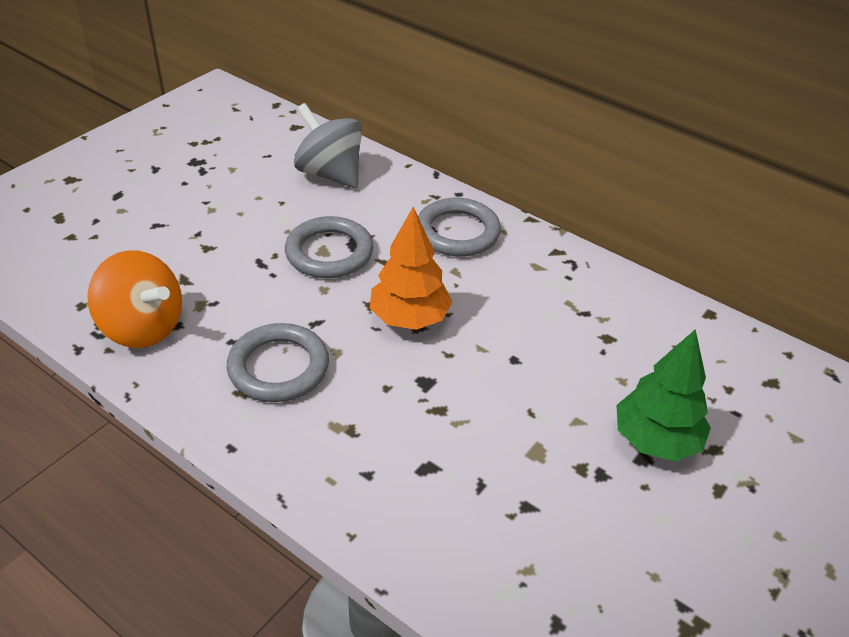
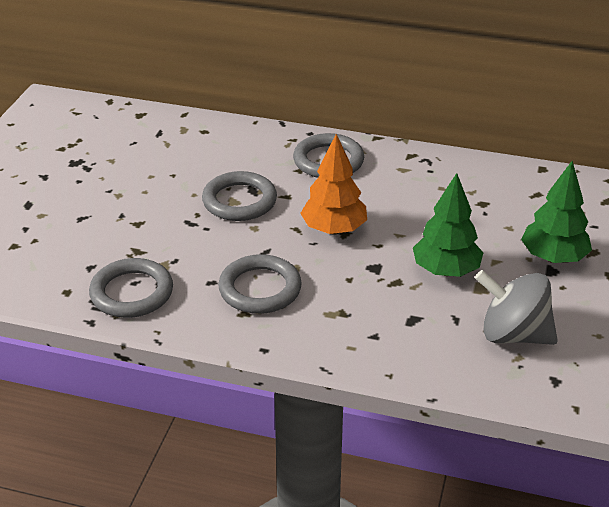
camera: 20 degrees left, 5 degrees down
orange spinning top [87,250,182,348] -> grey ring [89,258,173,318]
grey spinning top [294,103,362,188] -> grey spinning top moved to [475,270,558,345]
none -> green tree [413,173,483,277]

